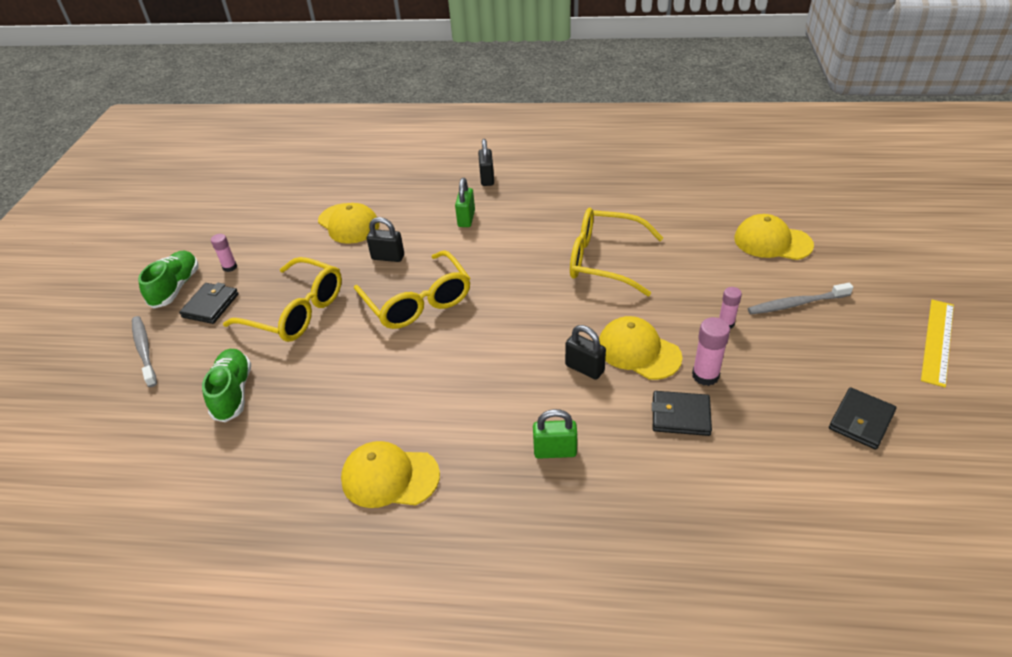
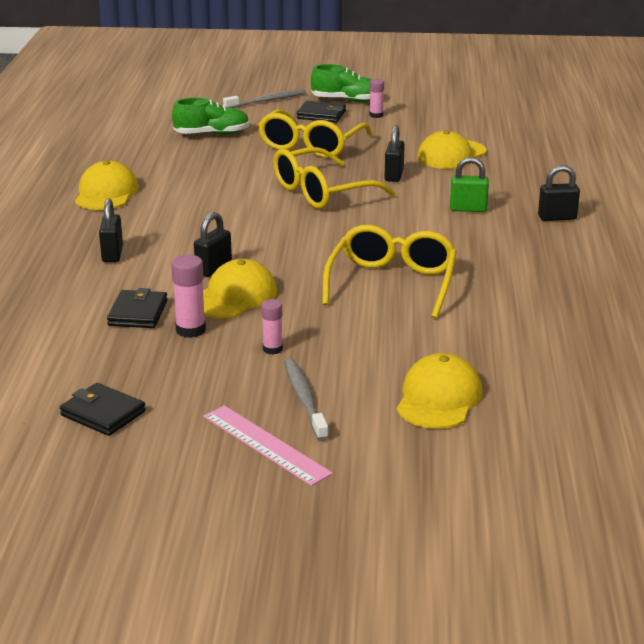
camera: 85 degrees right, 15 degrees down
green padlock [533,409,577,459] -> black padlock [99,198,123,262]
yellow ruler [921,300,954,387] -> none
none -> pink ruler [203,405,333,486]

